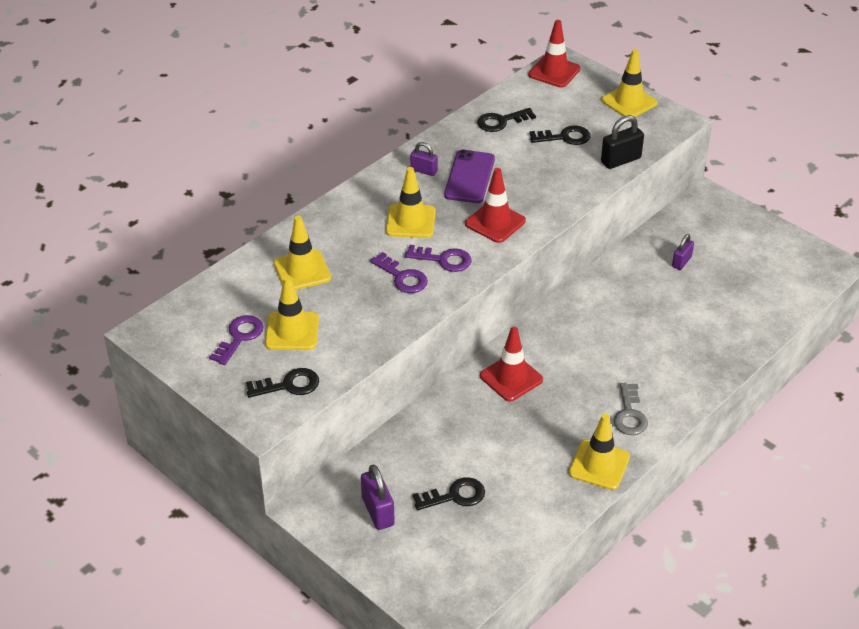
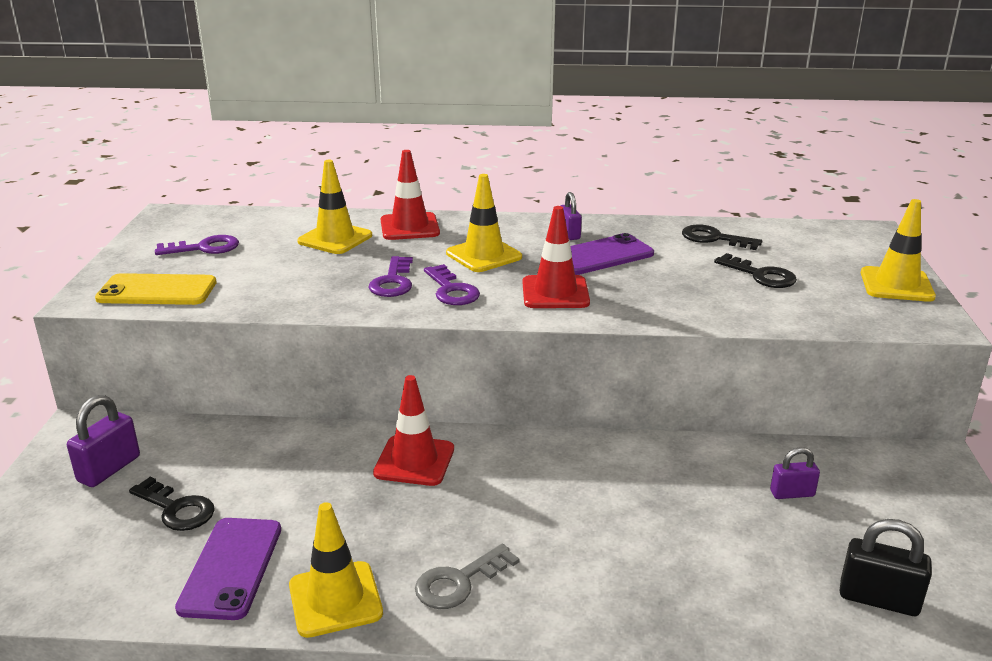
camera: 50 degrees right, 15 degrees down
black key [246,368,319,398] -> yellow phone [95,273,217,305]
yellow traffic cone [265,276,319,350] -> none
red traffic cone [528,20,581,88] -> red traffic cone moved to [380,150,440,240]
black padlock [601,115,644,169] -> black padlock moved to [840,519,932,616]
none -> purple phone [175,518,281,620]

